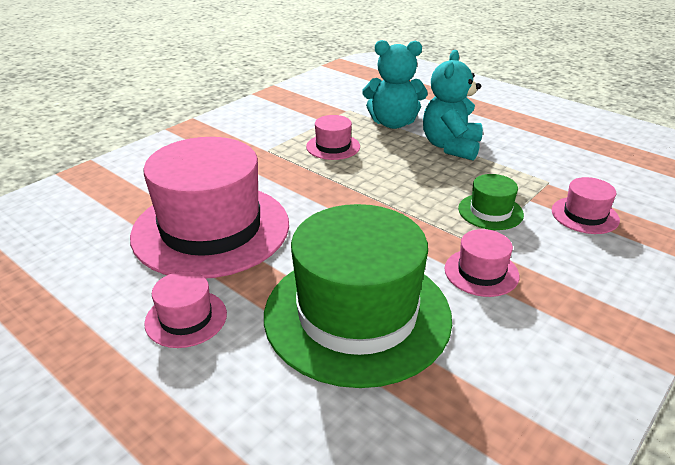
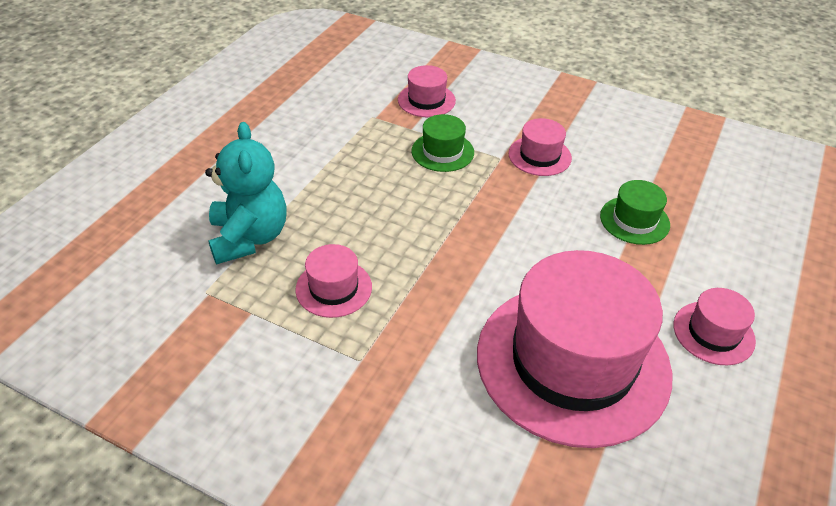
camera: 105 degrees left, 10 degrees up
green hat [264,204,452,388] -> green hat [600,180,670,245], size x0.43
turquoise teddy bear [423,50,483,161] -> none

